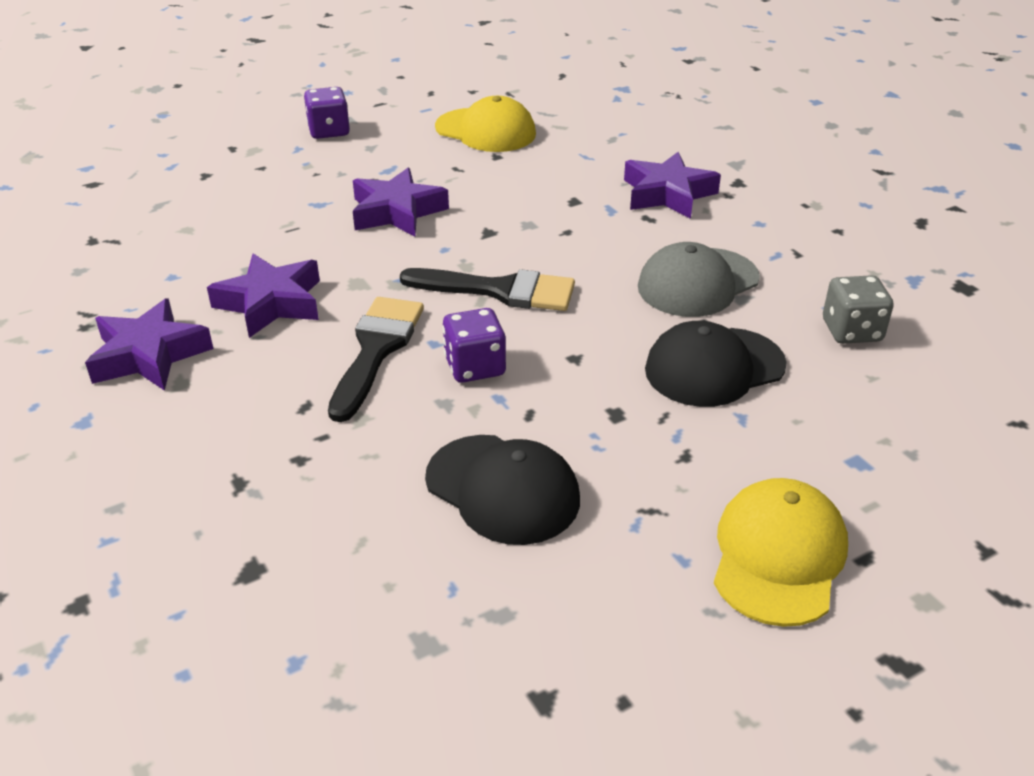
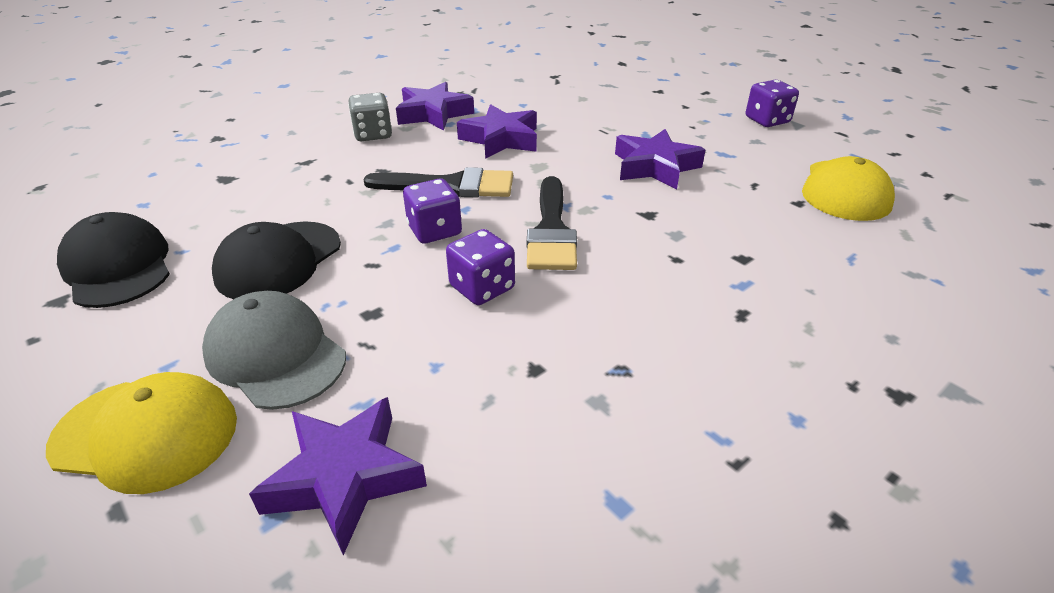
camera: 80 degrees right, 0 degrees up
purple star [624,152,721,219] -> purple star moved to [249,397,427,555]
grey cap [638,242,760,317] -> grey cap moved to [202,291,346,410]
black cap [645,321,787,407] -> black cap moved to [57,212,170,308]
grey dice [823,275,894,344] -> grey dice moved to [348,93,392,141]
none -> purple dice [446,229,515,305]

